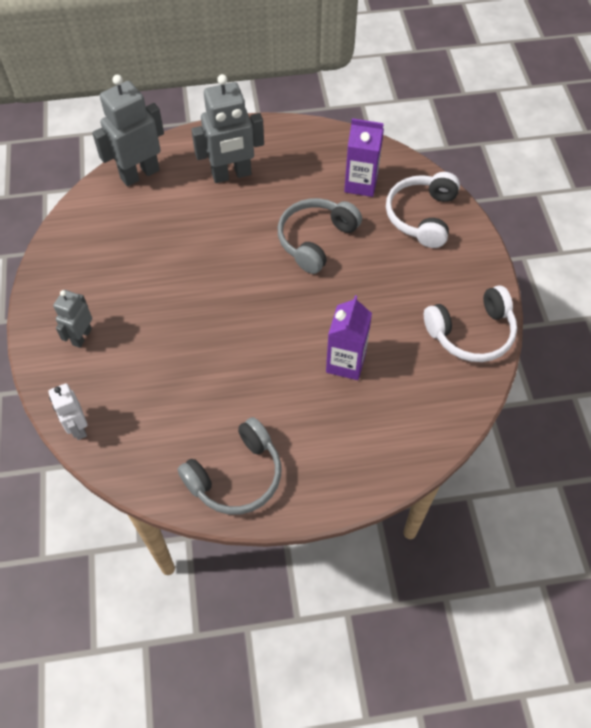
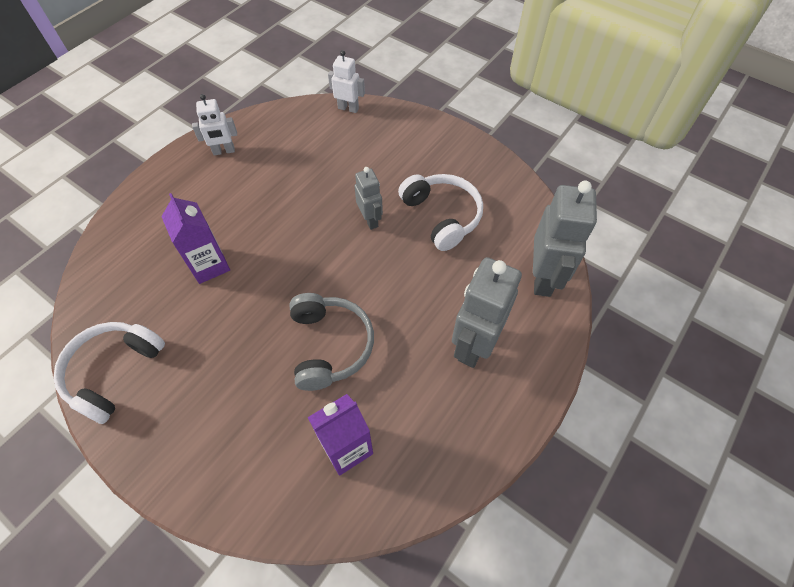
camera: 135 degrees right, 0 degrees up
grey robot [53,290,92,348] -> grey robot moved to [354,167,383,230]
grey headphones [178,417,281,515] -> white robot [192,94,237,155]
white headphones [386,172,460,248] -> white headphones moved to [398,174,483,251]

